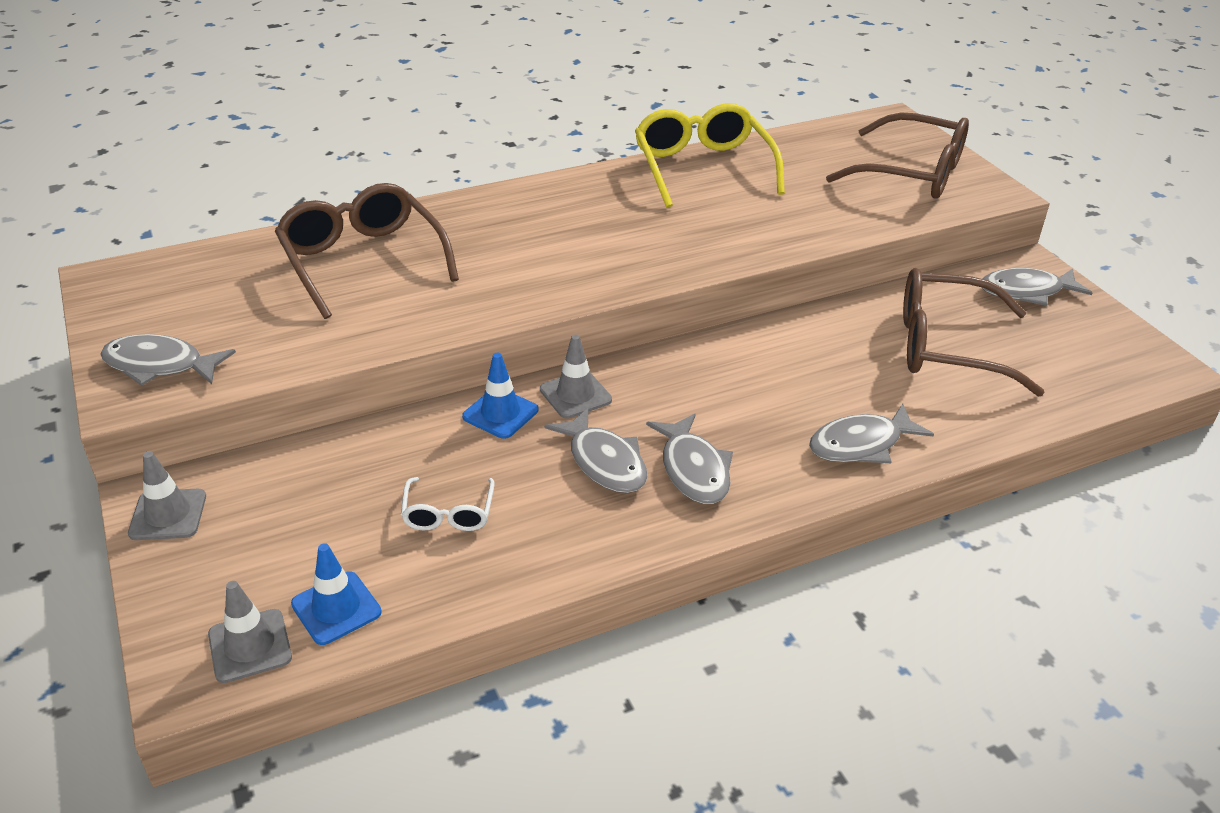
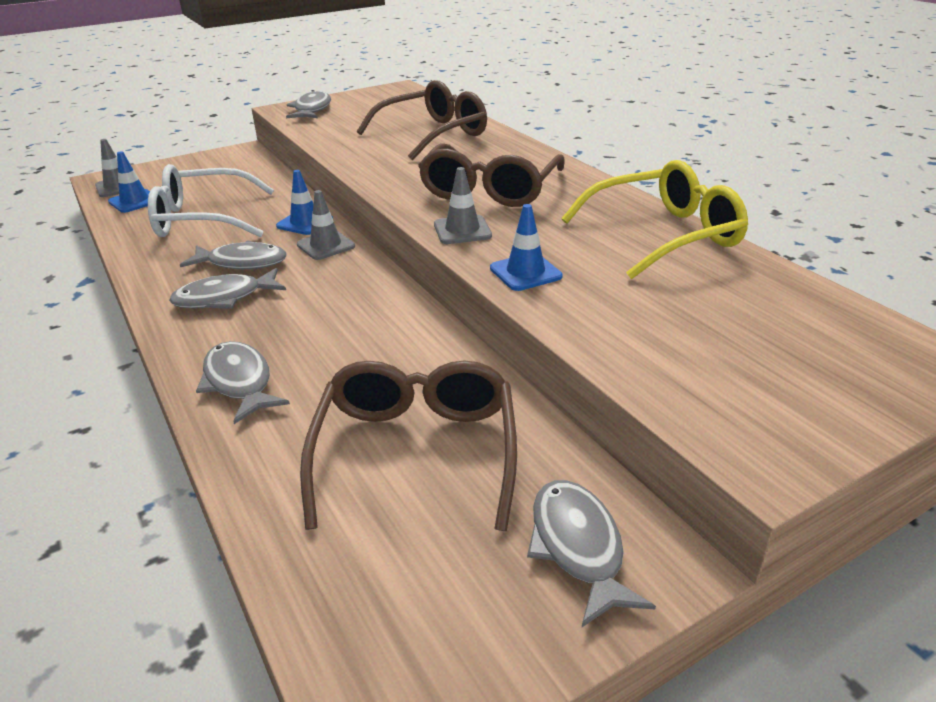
camera: 85 degrees right, 5 degrees down
grey traffic cone [128,451,206,540] -> grey traffic cone moved to [434,167,492,244]
white glasses [401,477,495,531] -> white glasses [148,164,274,237], size x2.05
grey fish [544,408,647,493] -> grey fish turned 135 degrees counterclockwise [180,240,287,269]
brown glasses [826,112,969,199] -> brown glasses moved to [418,143,565,207]
none -> blue traffic cone [490,204,563,291]

